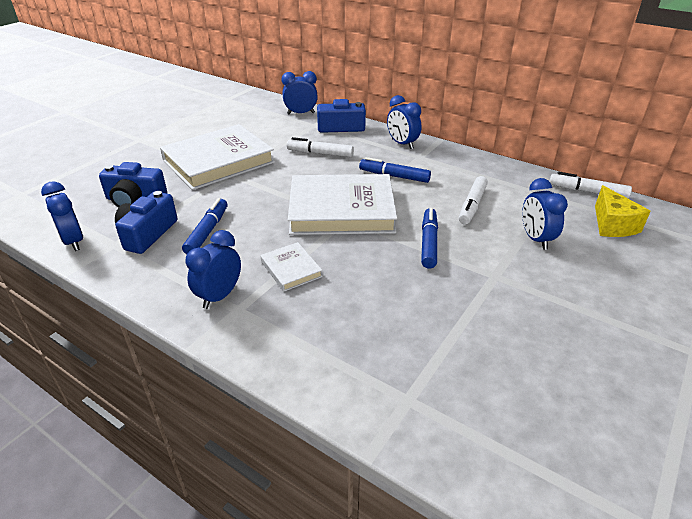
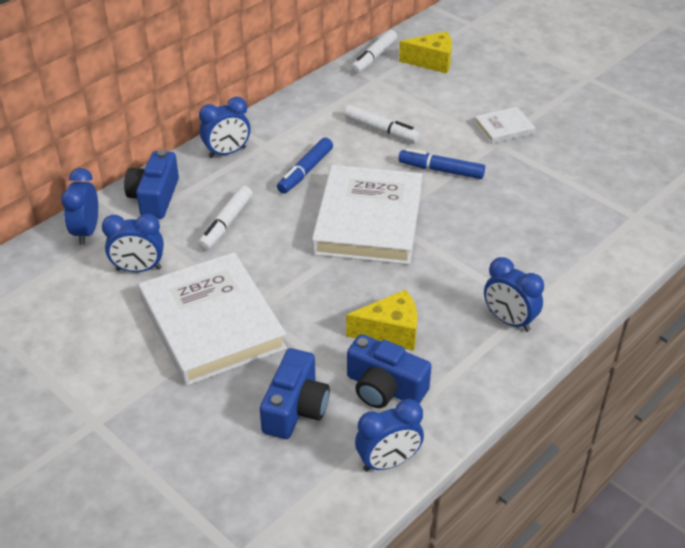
camera: 80 degrees left, 5 degrees up
blue marker [182,198,228,254] -> yellow cheese [346,289,417,351]
white book [261,242,323,292] -> white book moved to [474,107,535,144]
blue clock [522,178,568,250] -> blue clock moved to [102,214,164,272]

